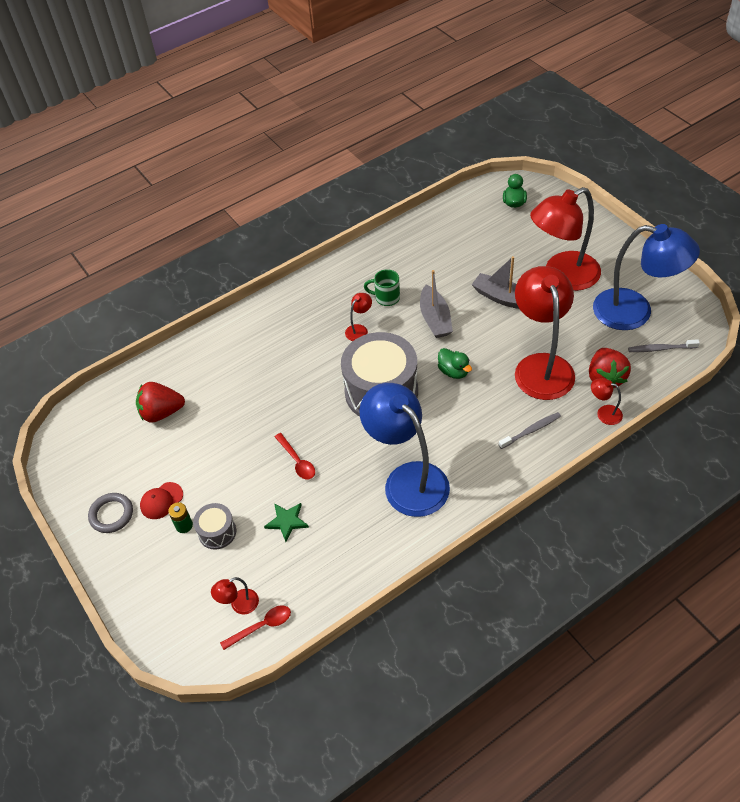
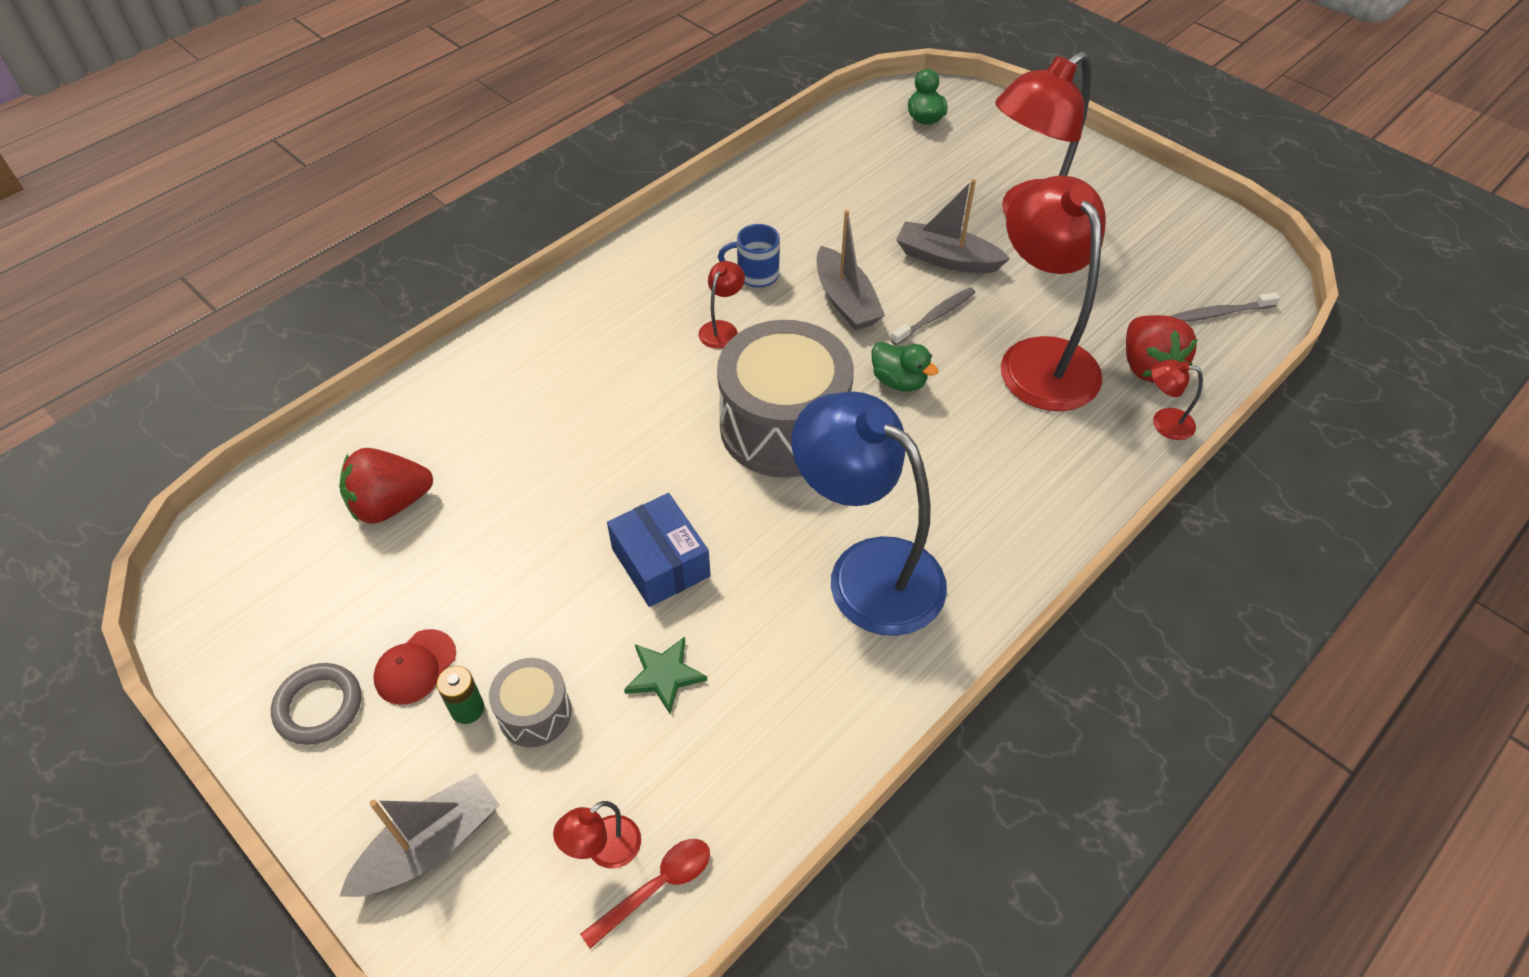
camera: 15 degrees left, 0 degrees up
red spoon [275,433,315,479] -> blue box [607,493,711,607]
green mug [364,269,400,306] -> blue mug [718,224,780,287]
grey toothbrush [499,412,561,449] -> grey toothbrush moved to [891,287,976,345]
blue lamp [593,224,700,330] -> none
none -> grey boat [339,773,500,897]

